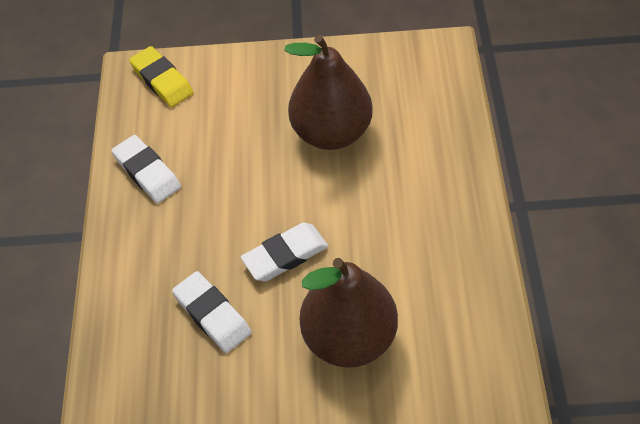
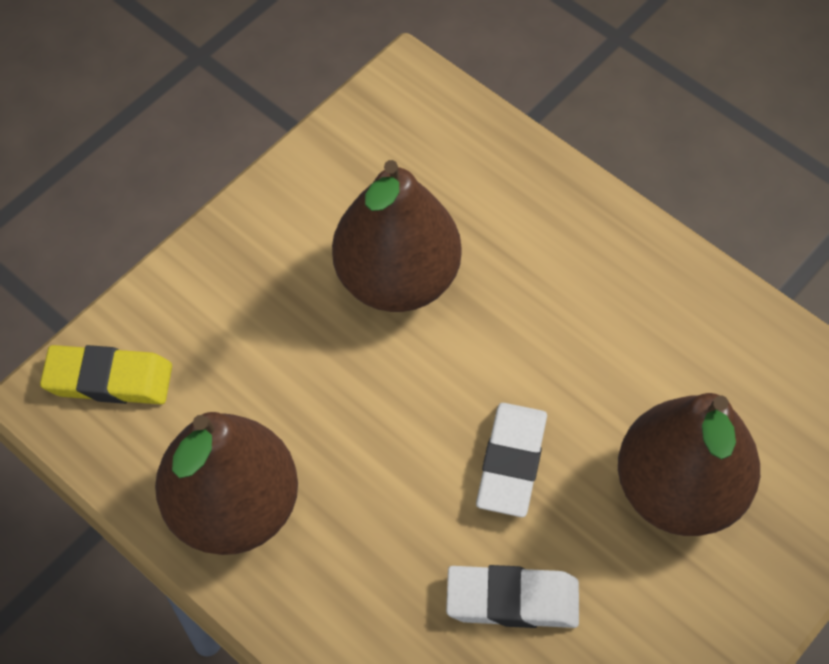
camera: 50 degrees left, 5 degrees up
white eraser [111,135,181,203] -> brown pear [155,412,298,555]

